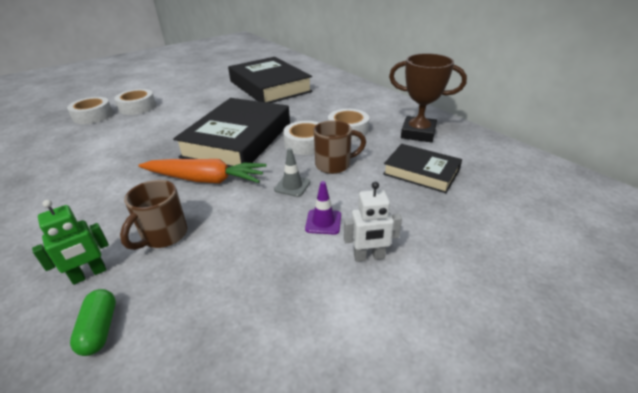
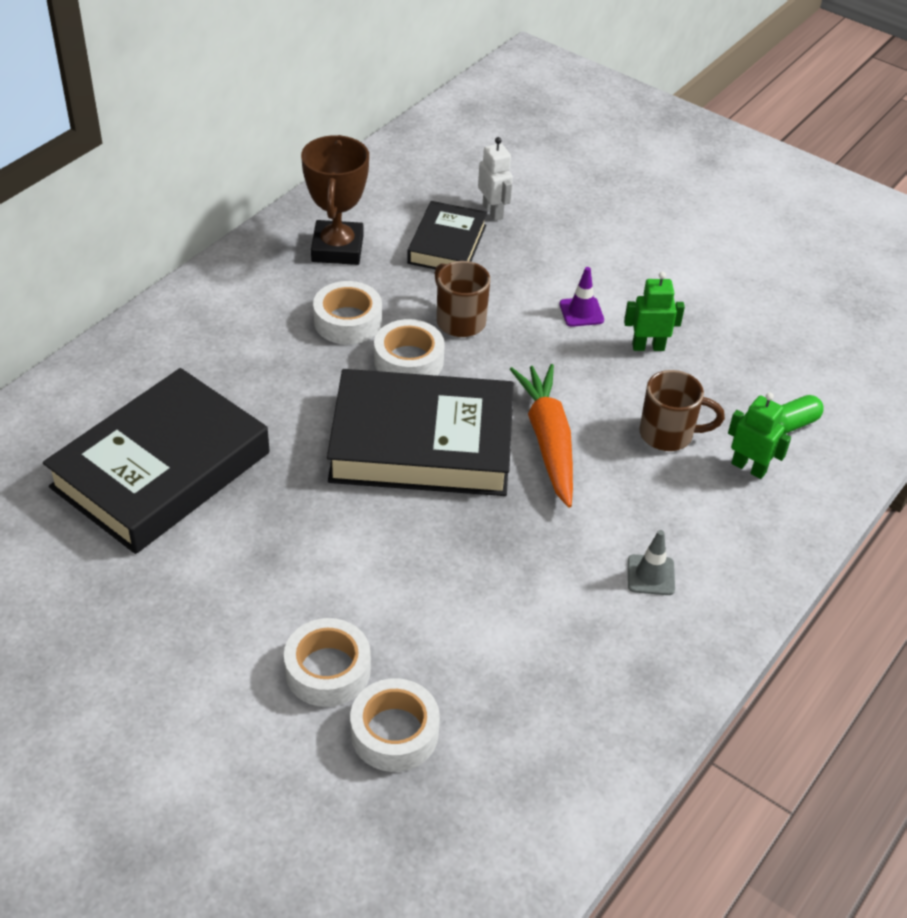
camera: 110 degrees left, 10 degrees up
grey traffic cone [274,148,311,197] -> grey traffic cone moved to [628,530,675,595]
white robot [344,182,402,262] -> white robot moved to [478,137,513,221]
none -> green robot [624,272,685,351]

